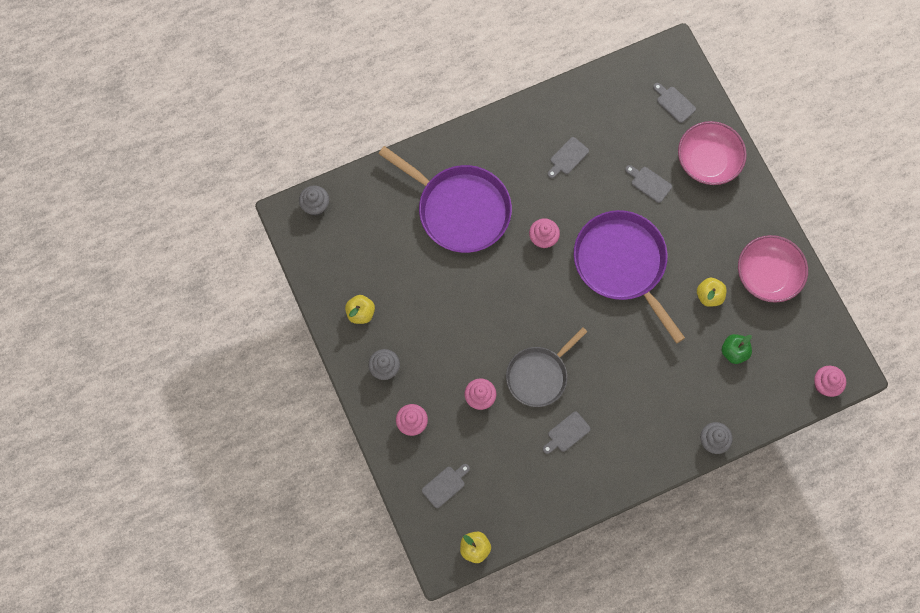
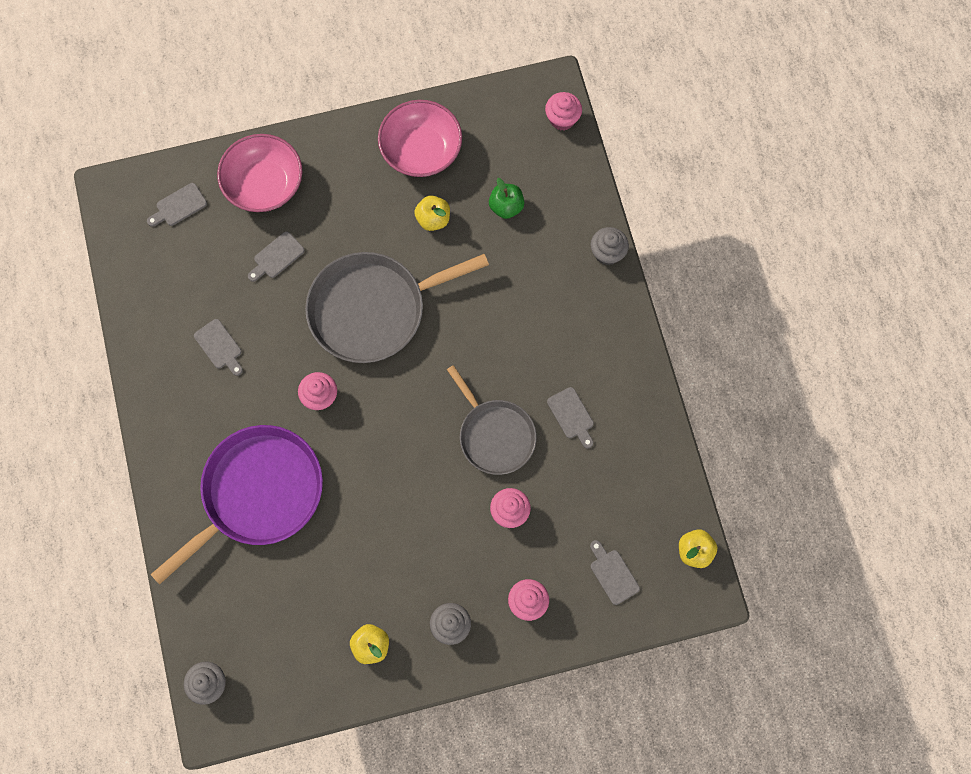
camera: 80 degrees left, 0 degrees up
purple pan [574,210,685,343] -> grey pan [305,252,489,363]

